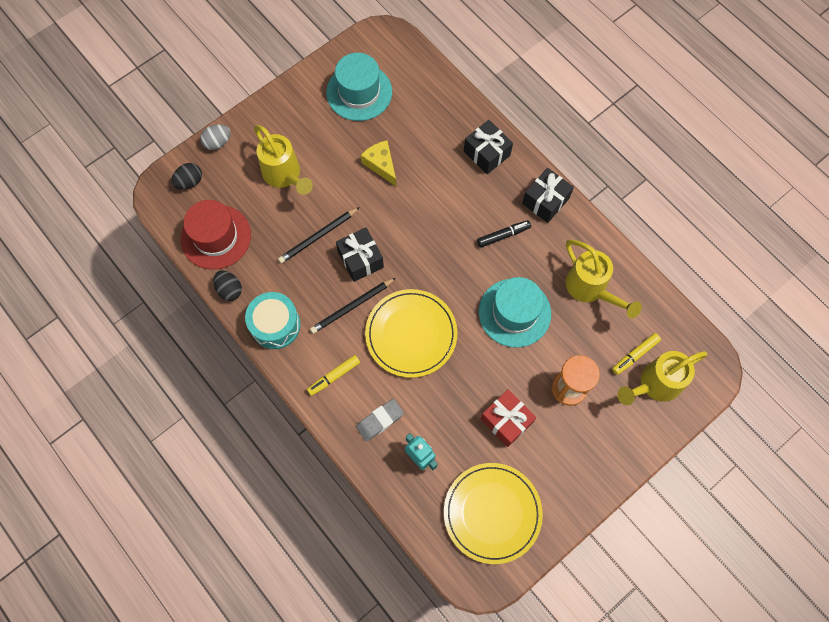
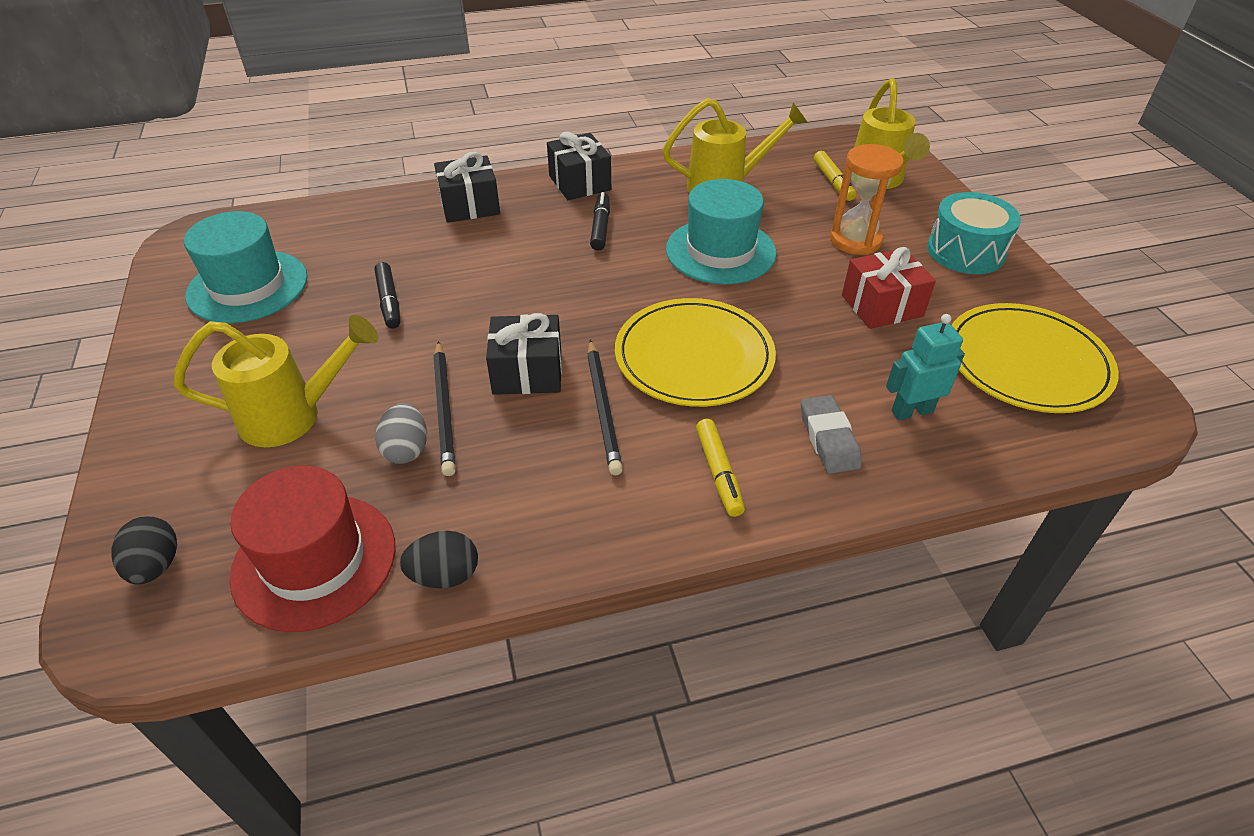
camera: 65 degrees left, 25 degrees down
grey egg [200,124,231,150] -> grey egg moved to [375,403,427,464]
turquoise drum [245,292,300,349] -> turquoise drum moved to [927,192,1021,274]
yellow cheese [361,140,396,186] -> black marker [374,262,400,329]

